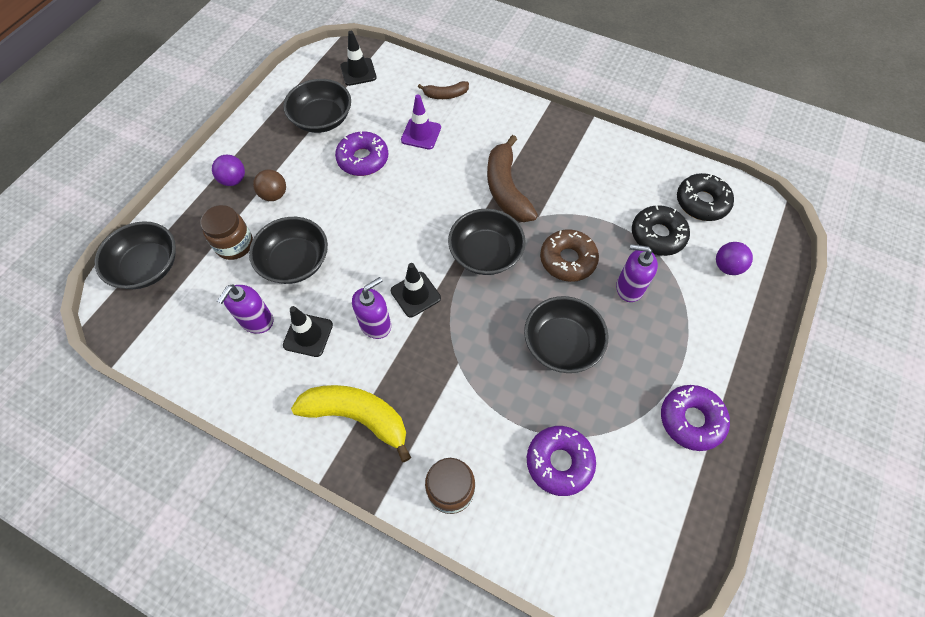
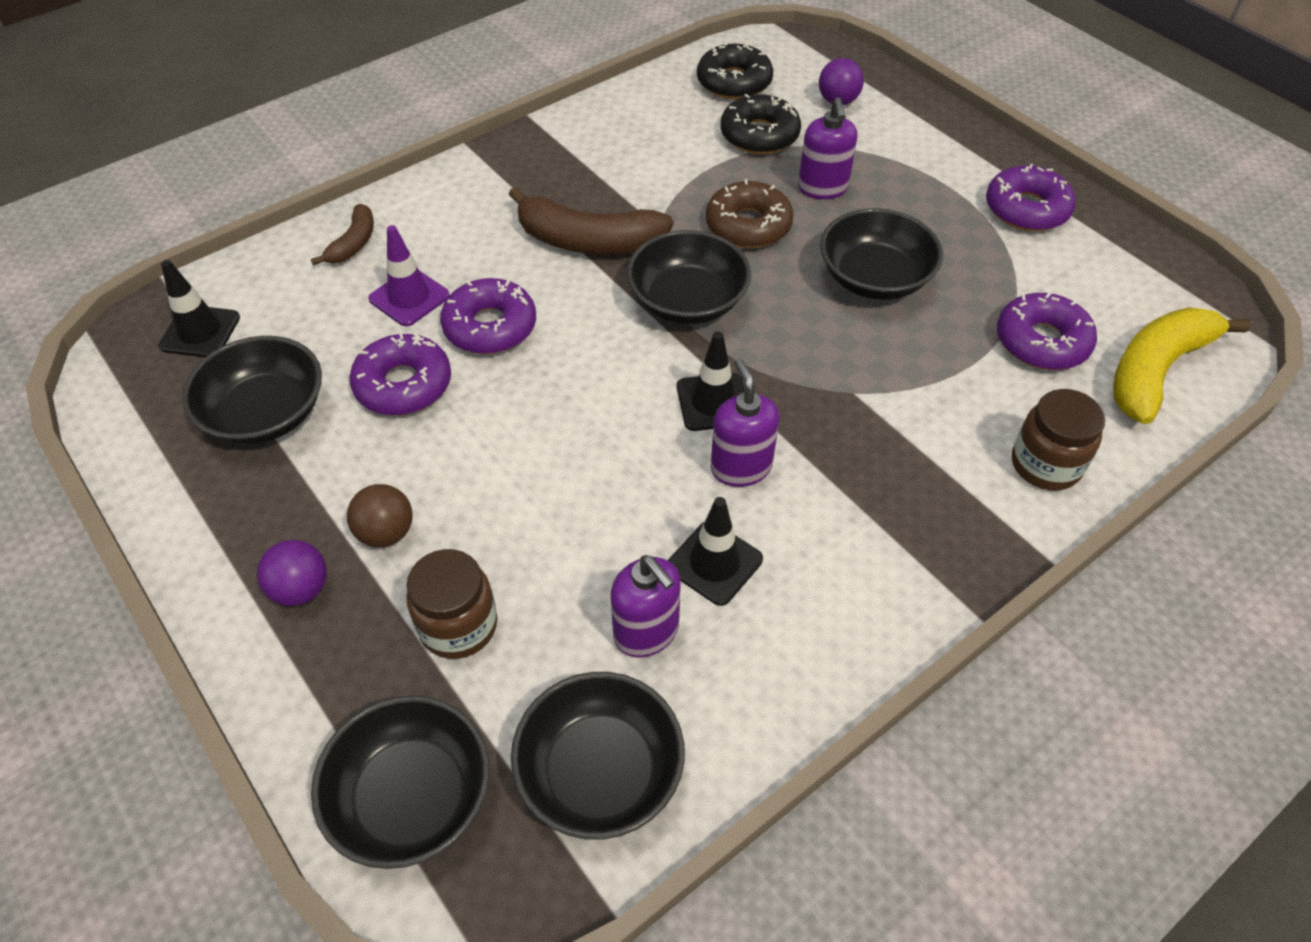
camera: 65 degrees left, 10 degrees down
black bowl [249,217,328,284] -> black bowl moved to [511,672,685,840]
yellow banana [291,385,411,462] -> yellow banana moved to [1113,307,1251,424]
purple soap dispenser [616,244,658,302] -> purple soap dispenser turned 45 degrees counterclockwise [798,97,857,199]
none -> purple donut [440,278,536,354]

